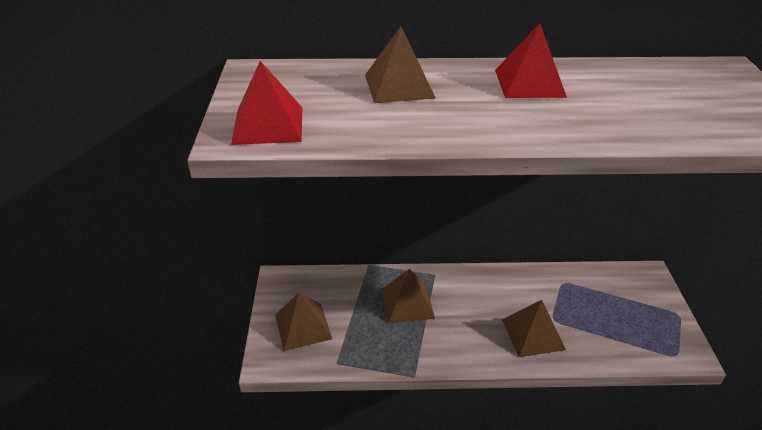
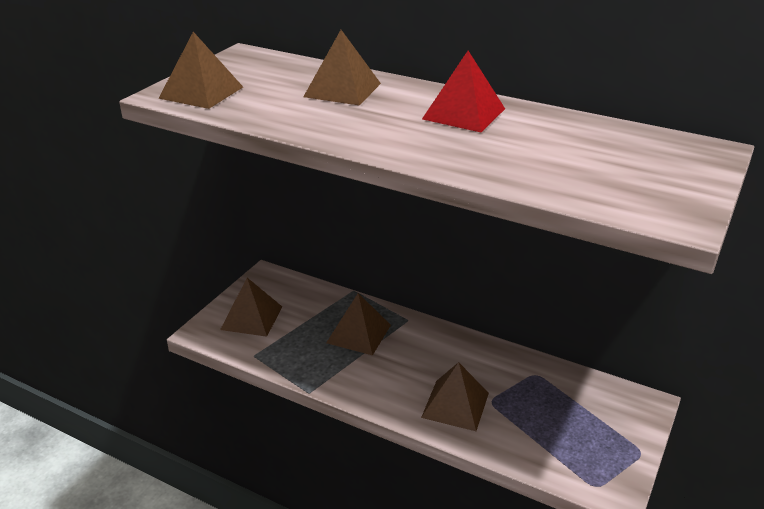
camera: 30 degrees right, 5 degrees down
red pyramid [231,61,302,145] -> brown pyramid [158,32,243,109]

